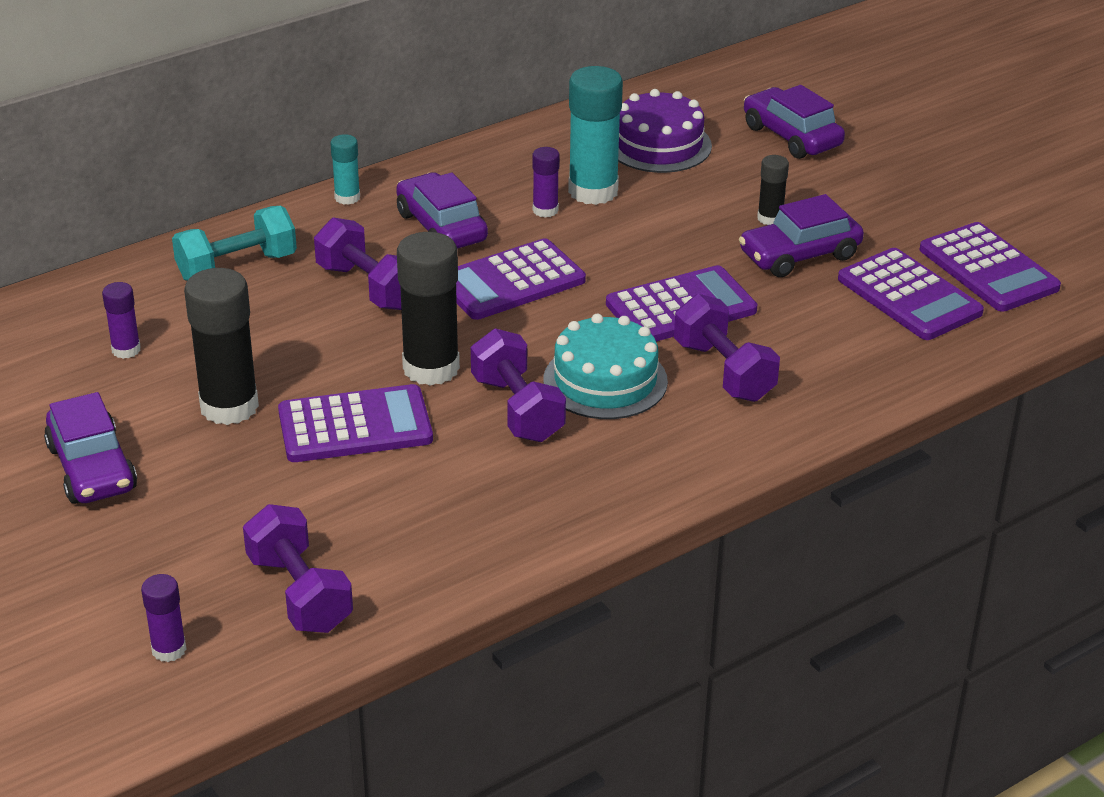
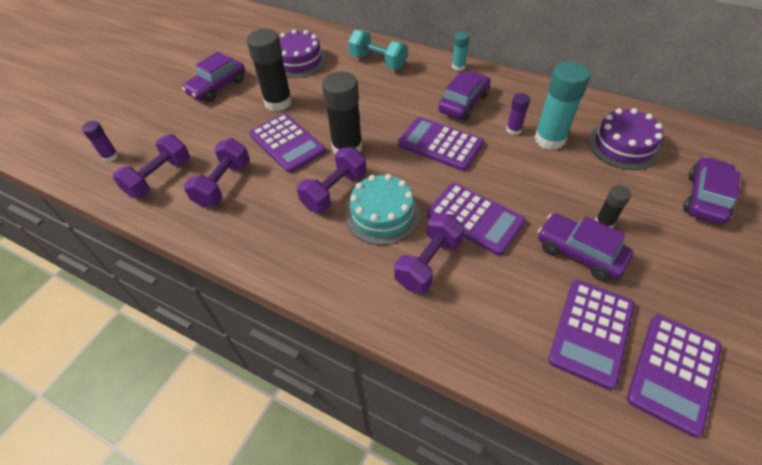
camera: 65 degrees right, 15 degrees up
purple glue stick [102,282,141,359] -> purple cake [279,29,327,78]
purple dumbbell [314,217,401,310] -> purple dumbbell moved to [184,138,250,208]

